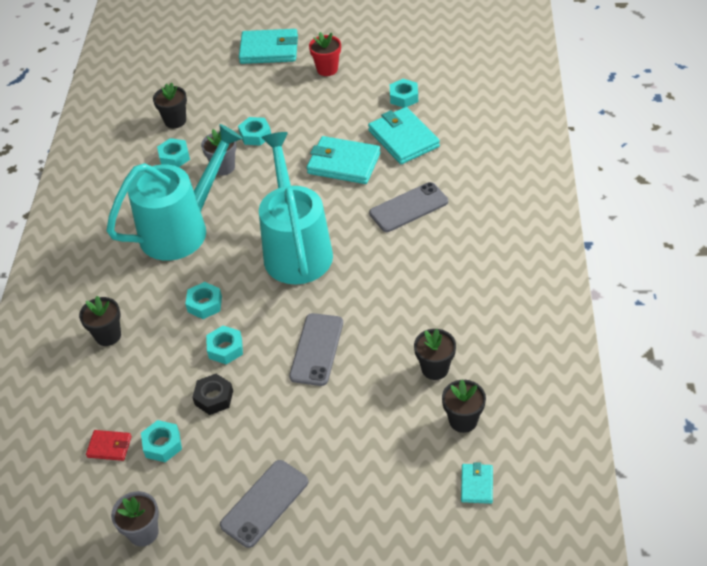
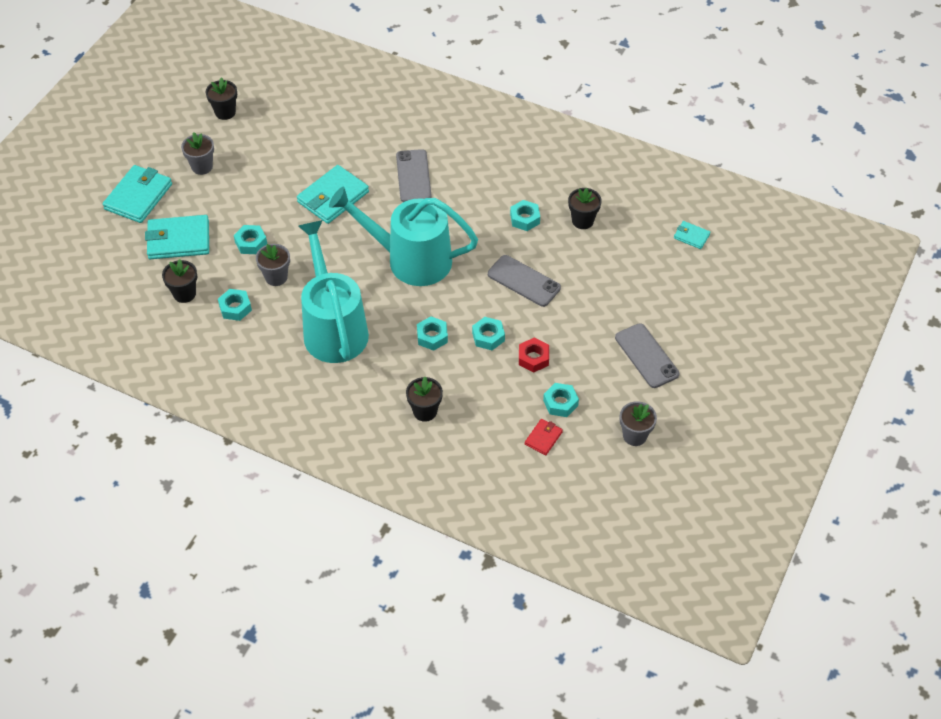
camera: 70 degrees left, 5 degrees up
black nut [192,374,233,415] -> red nut [519,338,549,373]
red flower pot [309,32,341,76] -> grey flower pot [181,132,214,175]
turquoise wallet [368,107,440,164] -> turquoise wallet moved to [145,215,209,259]
turquoise nut [390,79,418,108] -> turquoise nut moved to [510,200,540,231]
black flower pot [442,379,486,433] -> black flower pot moved to [206,77,237,120]

